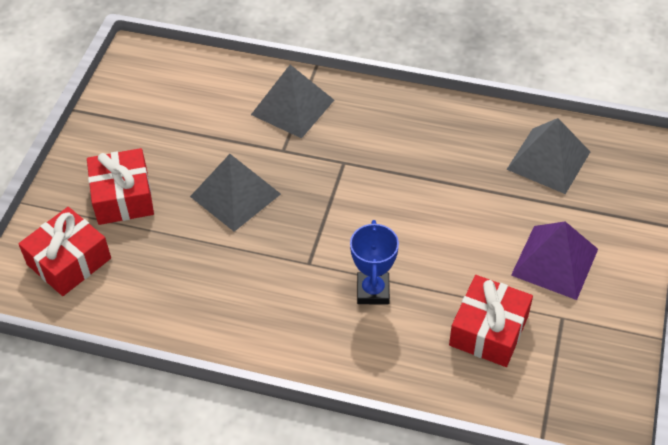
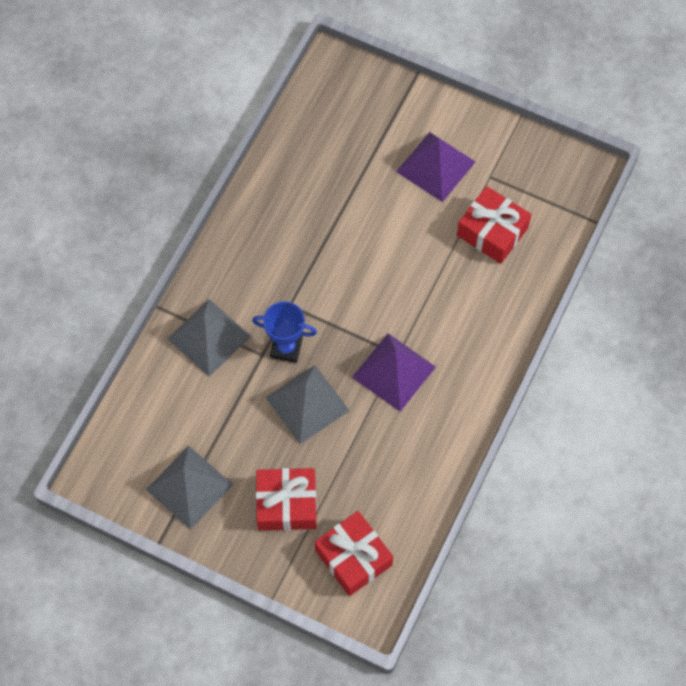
camera: 80 degrees left, 15 degrees up
blue trophy [350,220,399,304] -> blue trophy moved to [252,301,317,363]
grey pyramid [506,118,590,194] -> grey pyramid moved to [146,446,233,530]
none -> purple pyramid [352,333,436,412]

